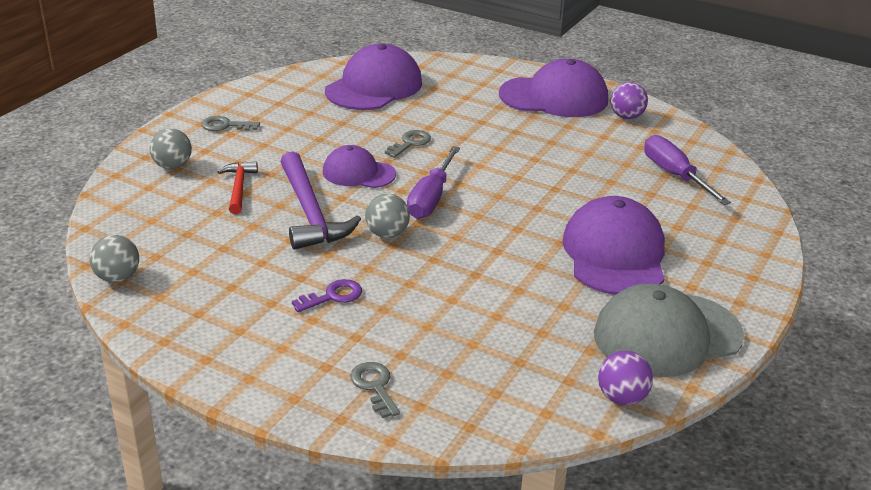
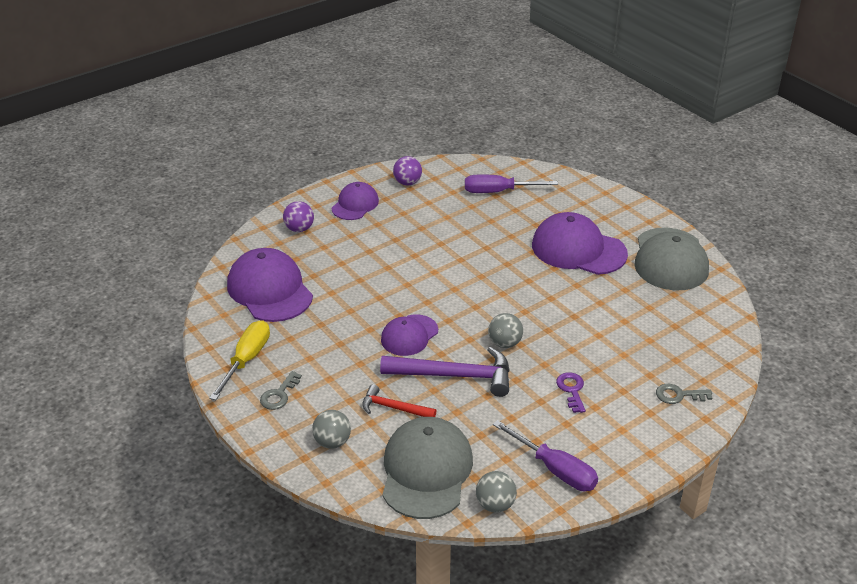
camera: 65 degrees left, 5 degrees up
grey key [385,130,431,158] -> none
purple screwdriver [407,146,460,219] -> purple screwdriver moved to [493,420,598,491]
purple cap [499,58,608,117] -> purple cap [331,182,379,220], size x0.60
purple ball [598,351,653,405] -> purple ball moved to [283,201,314,232]
none -> yellow screwdriver [209,320,270,400]
none -> grey cap [382,417,473,519]

